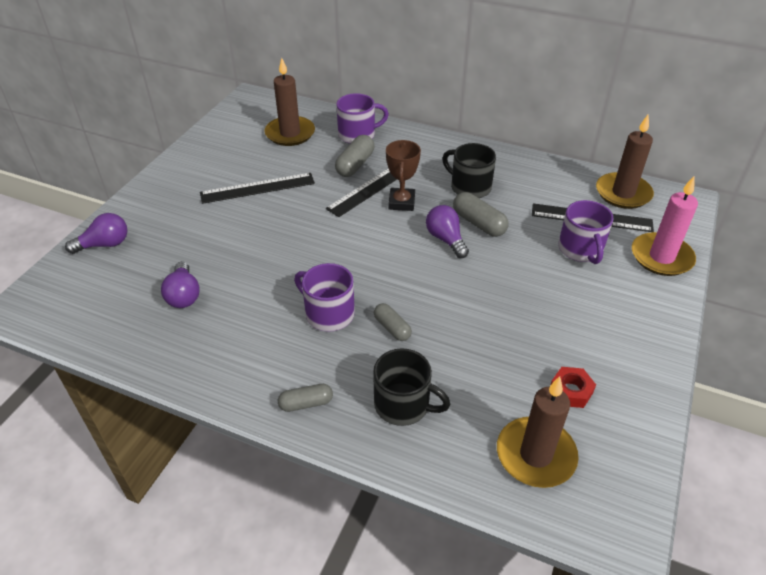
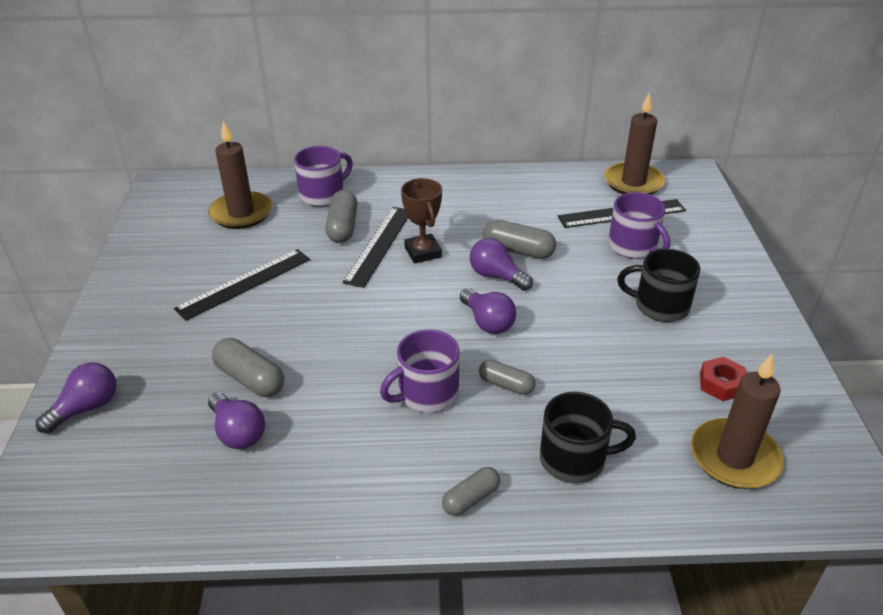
camera: 25 degrees left, 5 degrees down
purple mug [294,263,355,332] -> purple mug turned 45 degrees counterclockwise [380,329,460,413]
black mug [442,143,496,198] -> black mug moved to [618,249,701,322]
pink candle [632,176,698,276] -> none
none -> grey capsule [212,338,284,397]
none -> purple light bulb [460,288,516,334]

